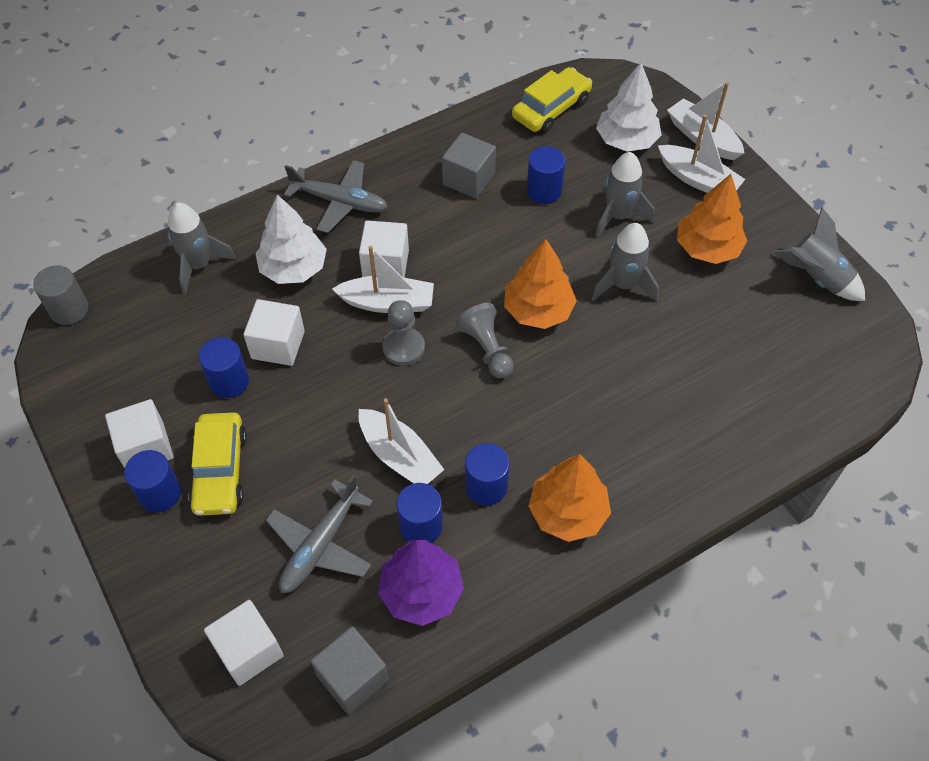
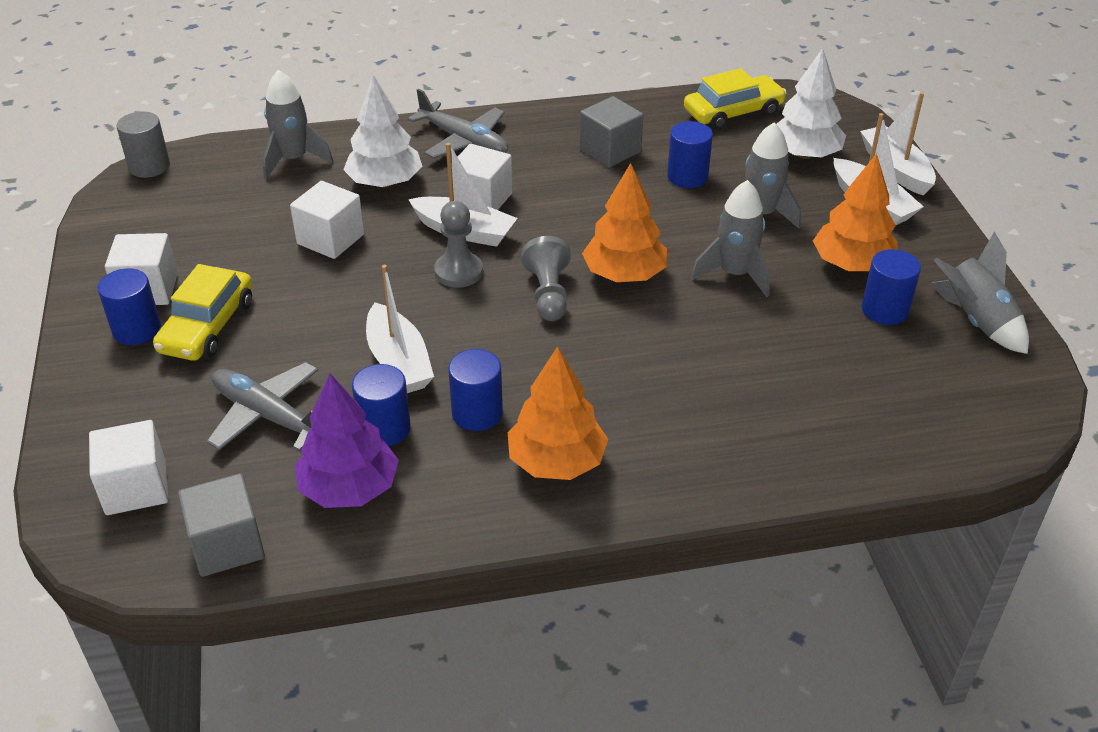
camera: 20 degrees right, 15 degrees down
blue cylinder [199,337,249,398] -> blue cylinder moved to [862,249,921,325]
grey plane [266,475,373,593] -> grey plane turned 75 degrees clockwise [207,362,318,452]

